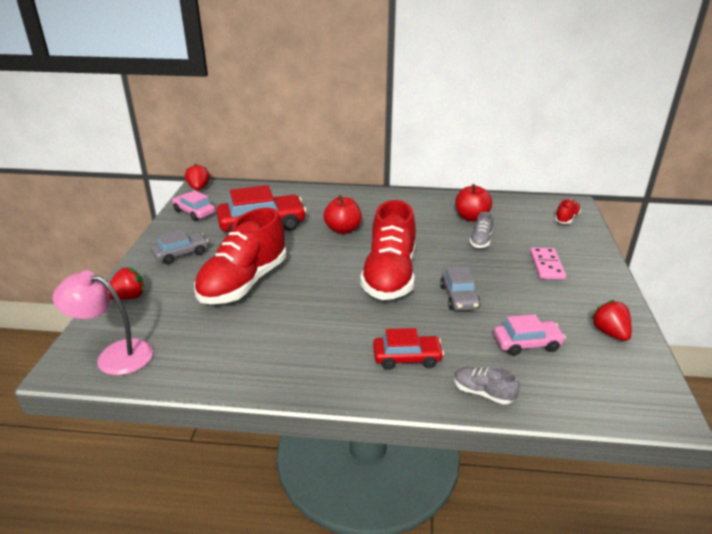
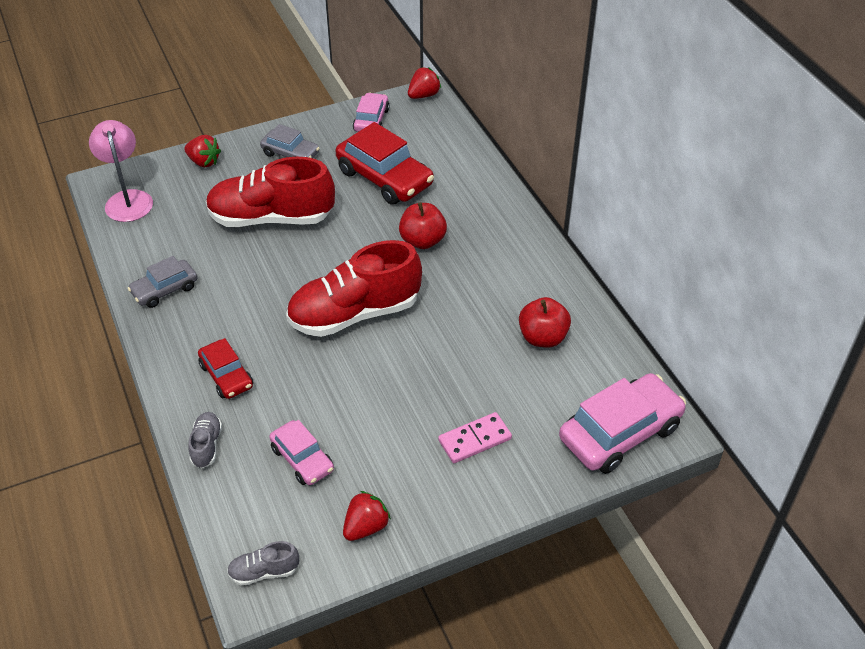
camera: 60 degrees right, 15 degrees up
grey car [440,267,481,311] -> grey car moved to [128,256,197,308]
grey shoe [469,212,493,248] -> grey shoe moved to [227,541,299,586]
red shoe [555,199,581,224] -> pink car [559,373,686,474]

